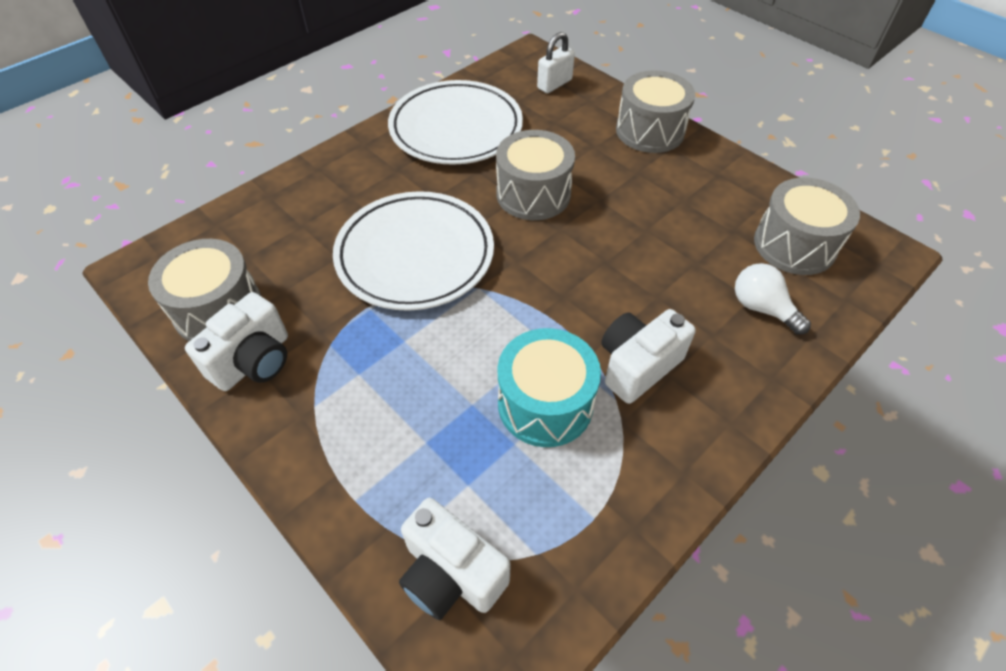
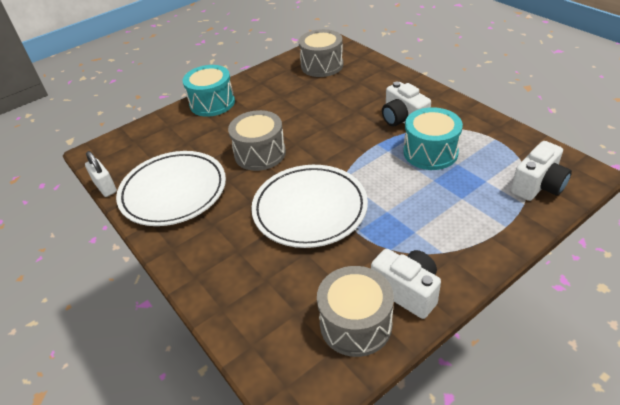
camera: 80 degrees left, 10 degrees down
white padlock [537,32,575,93] -> white padlock moved to [85,151,117,197]
grey drum [616,70,696,153] -> turquoise drum [183,65,235,117]
white light bulb [735,263,811,335] -> none

